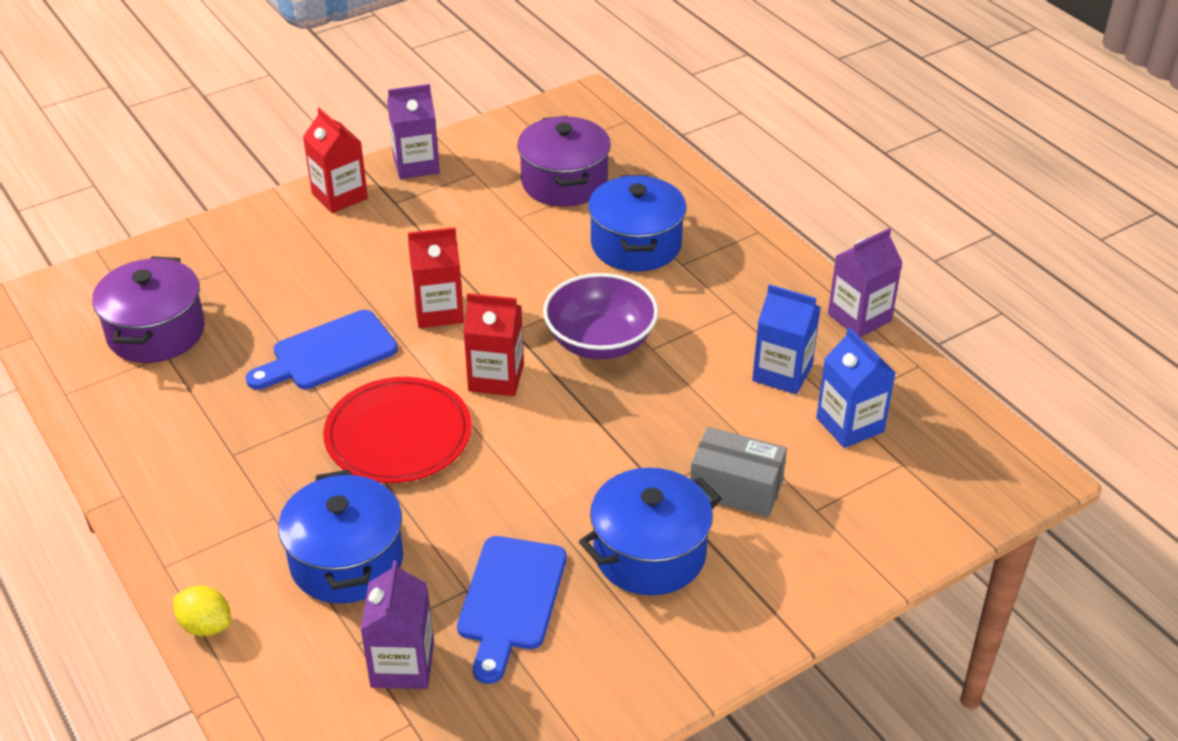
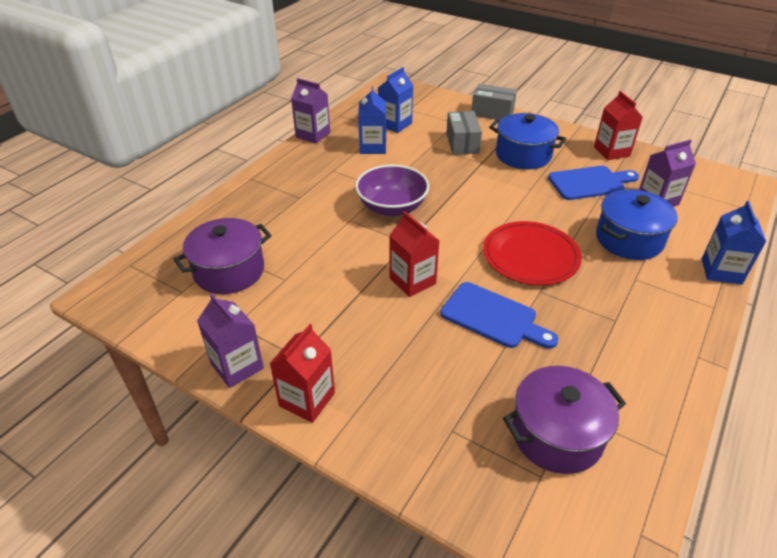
camera: 115 degrees left, 0 degrees up
yellow lemon [173,586,231,636] -> blue carton [702,201,766,285]
red carton [464,293,524,396] -> red carton moved to [594,91,643,160]
blue pot [588,175,687,272] -> none
none -> grey box [471,84,517,120]

